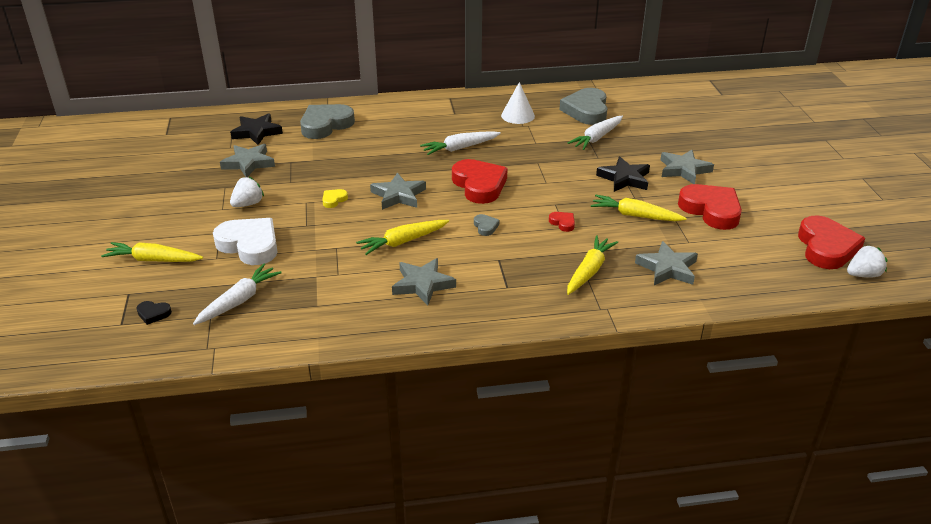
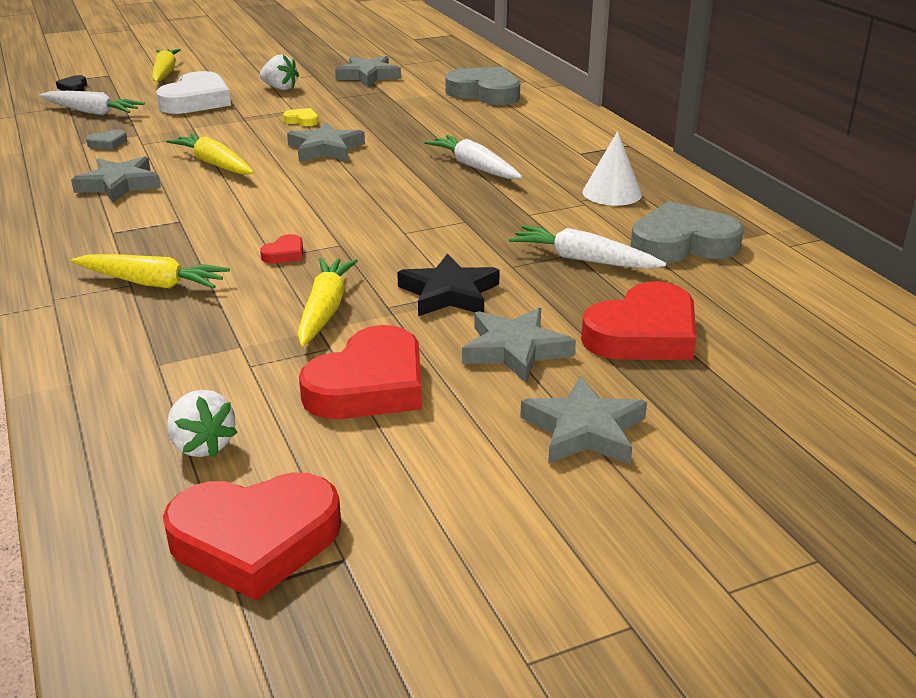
camera: 75 degrees right, 5 degrees down
black star [230,113,283,145] -> none
red heart [452,159,508,204] -> red heart moved to [581,281,696,360]
grey heart [474,214,499,236] -> grey heart moved to [86,130,127,150]
grey star [635,241,698,285] -> grey star moved to [520,376,647,464]
white strawberry [847,245,887,278] -> white strawberry moved to [167,390,238,457]

